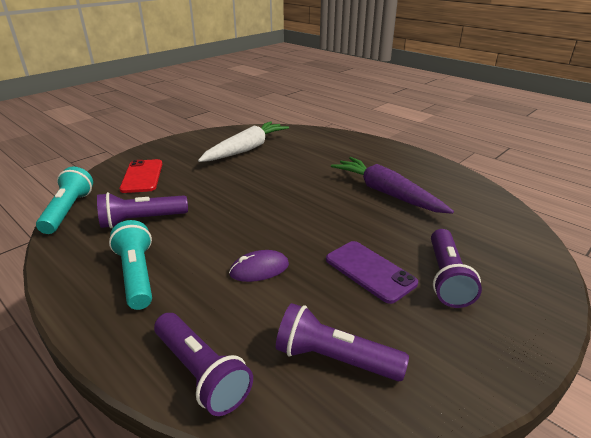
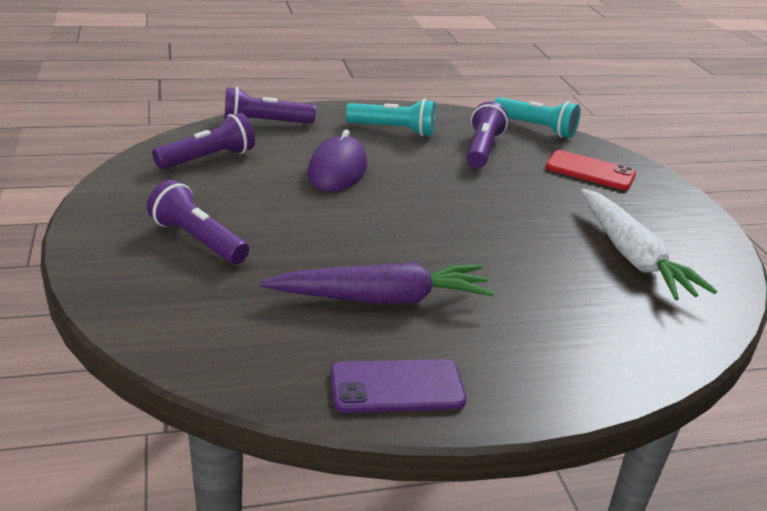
camera: 120 degrees right, 0 degrees up
purple mouse [229,250,289,282] -> purple mouse [307,130,367,192], size x1.60
purple phone [326,241,418,304] -> purple phone moved to [331,359,466,413]

